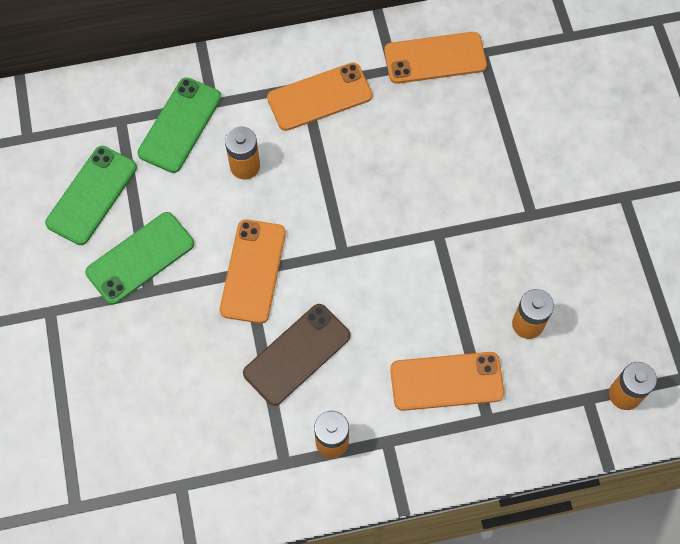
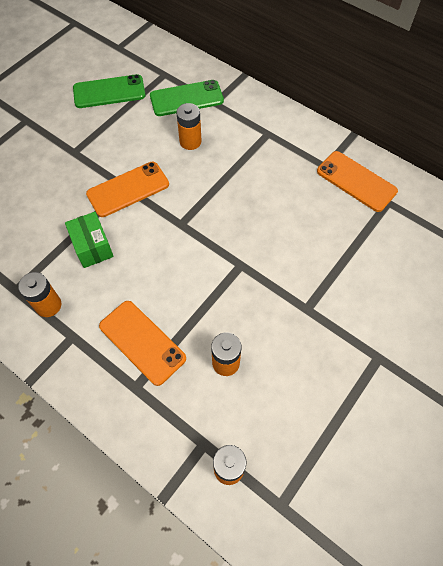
camera: 50 degrees right, 5 degrees down
green phone [85,212,194,304] -> none
brown phone [243,304,351,406] -> green box [65,212,114,268]
orange phone [267,63,372,131] -> none

